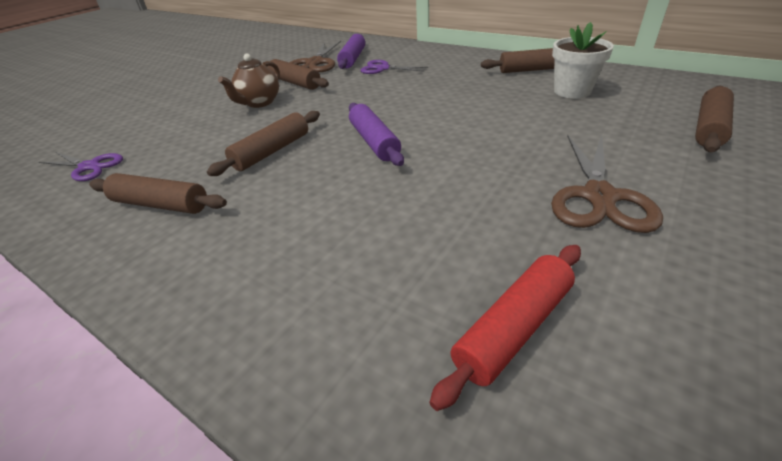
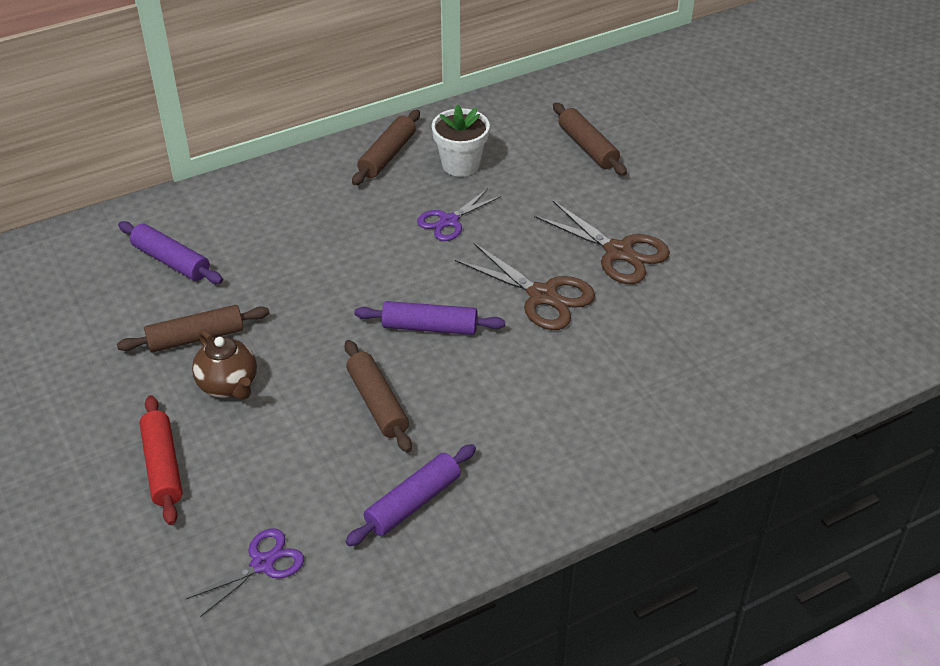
camera: 65 degrees left, 5 degrees up
brown rolling pin [89,173,227,214] -> purple rolling pin [345,444,476,546]
brown scissors [289,41,341,72] -> brown scissors moved to [455,243,595,330]
purple scissors [361,60,428,74] -> purple scissors moved to [417,188,501,241]
red rolling pin [429,245,581,411] -> red rolling pin moved to [139,395,182,525]

